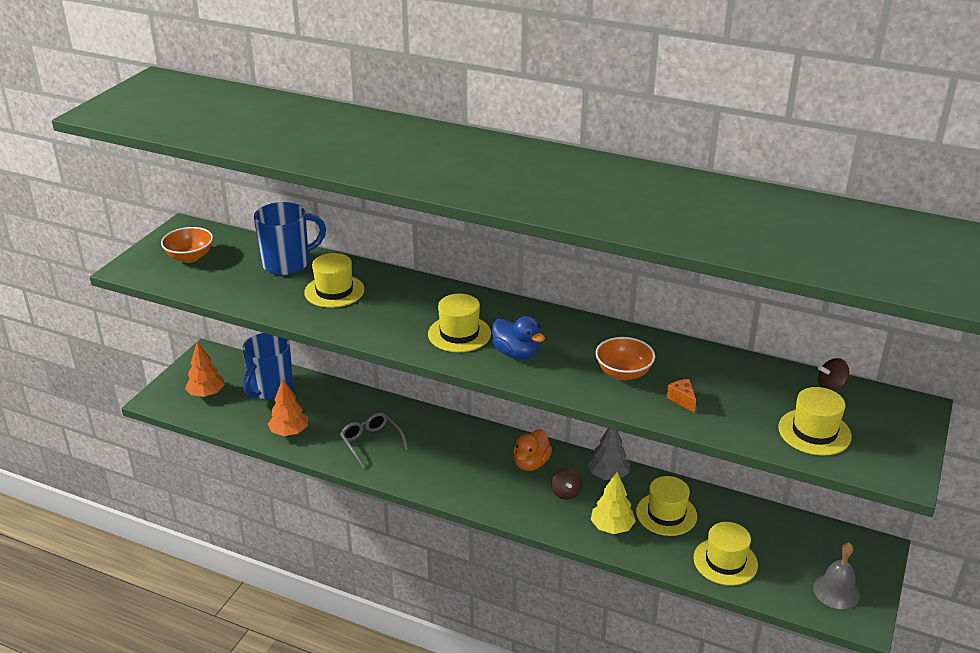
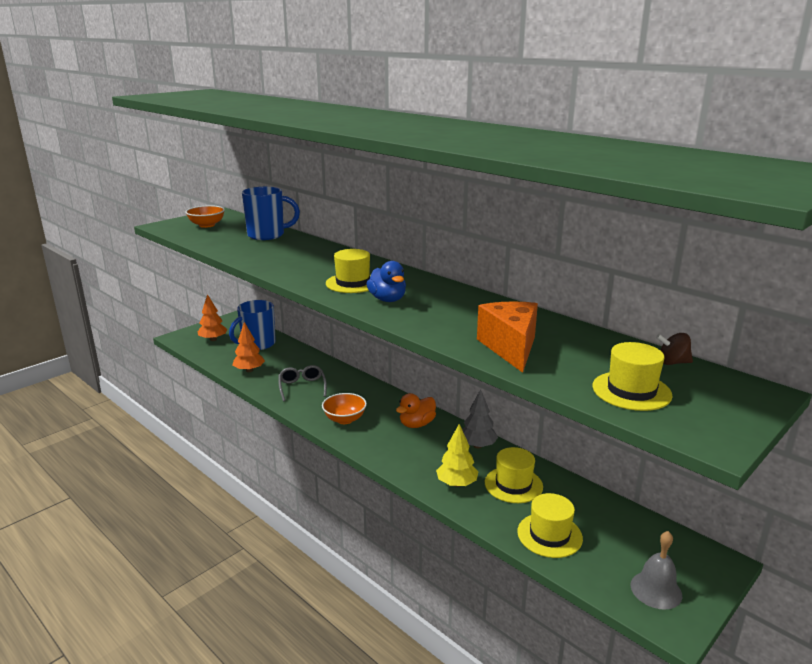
camera: 20 degrees right, 10 degrees down
yellow hat [304,253,364,308] -> none
brown spinning top [551,468,582,500] -> none
orange bowl [596,337,655,380] -> orange bowl moved to [322,393,367,424]
orange cheese [666,379,696,413] -> orange cheese [477,301,538,373], size x2.41

